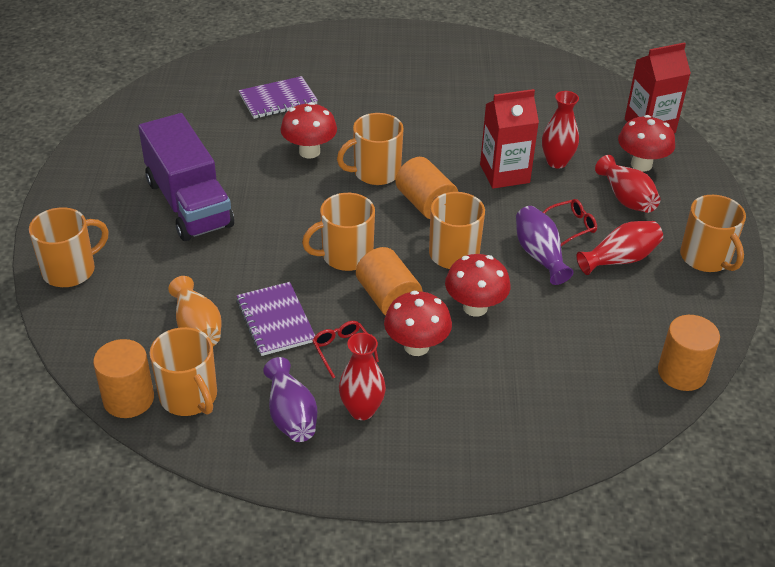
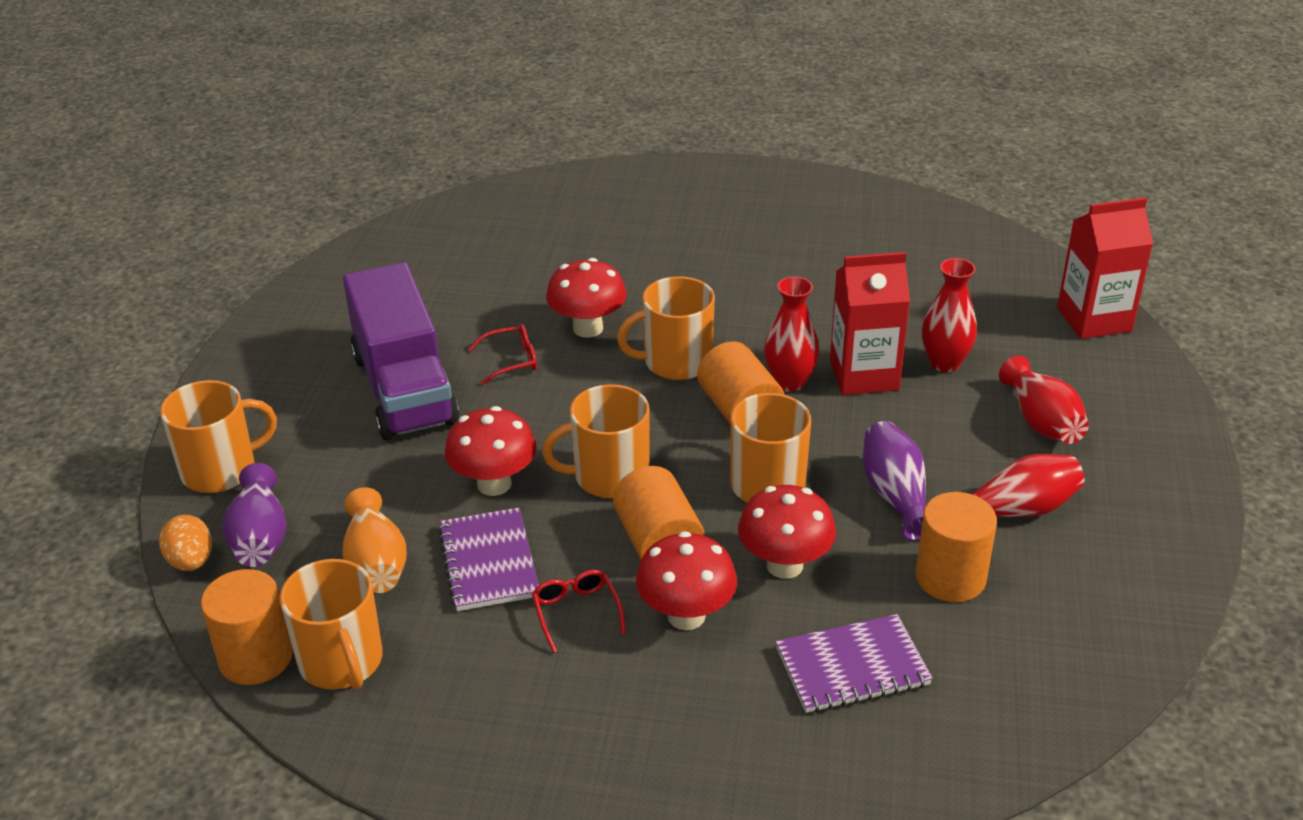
camera: 10 degrees right, 5 degrees down
purple notebook [239,76,318,119] -> purple notebook moved to [776,614,933,713]
purple vase [263,357,317,442] -> purple vase moved to [222,463,287,567]
red vase [339,333,386,420] -> red vase moved to [764,276,819,392]
red glasses [543,199,597,246] -> red glasses moved to [469,324,537,385]
red mushroom [618,115,675,171] -> red mushroom moved to [445,406,536,496]
orange cylinder [658,315,720,391] -> orange cylinder moved to [916,492,997,602]
orange mug [680,195,746,272] -> none
none -> orange egg [159,515,212,571]

